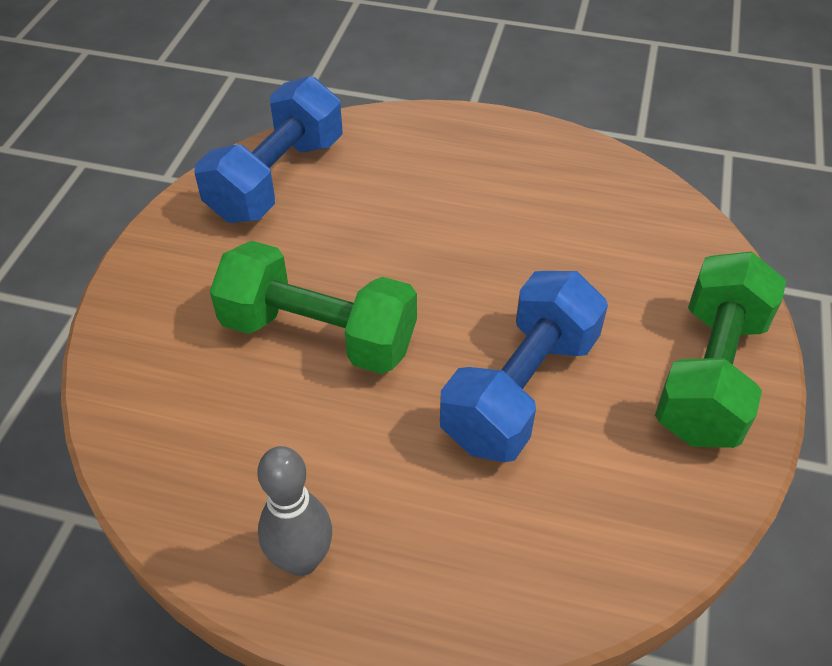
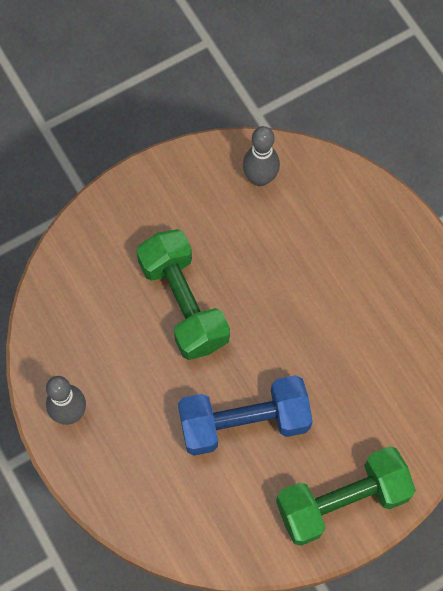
camera: 45 degrees right, 20 degrees up
blue dumbbell [195,76,343,223] -> grey bowling pin [243,126,280,186]

